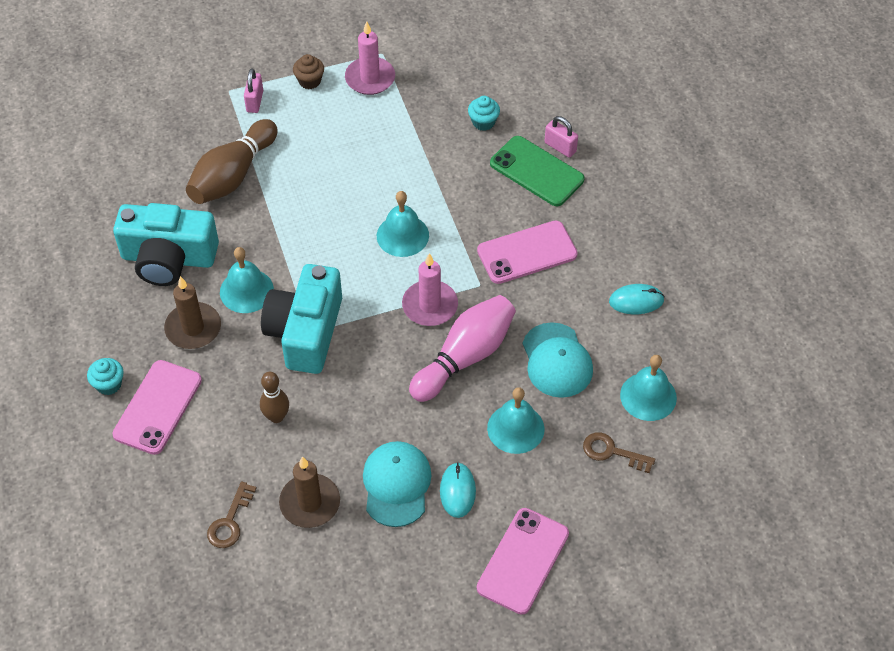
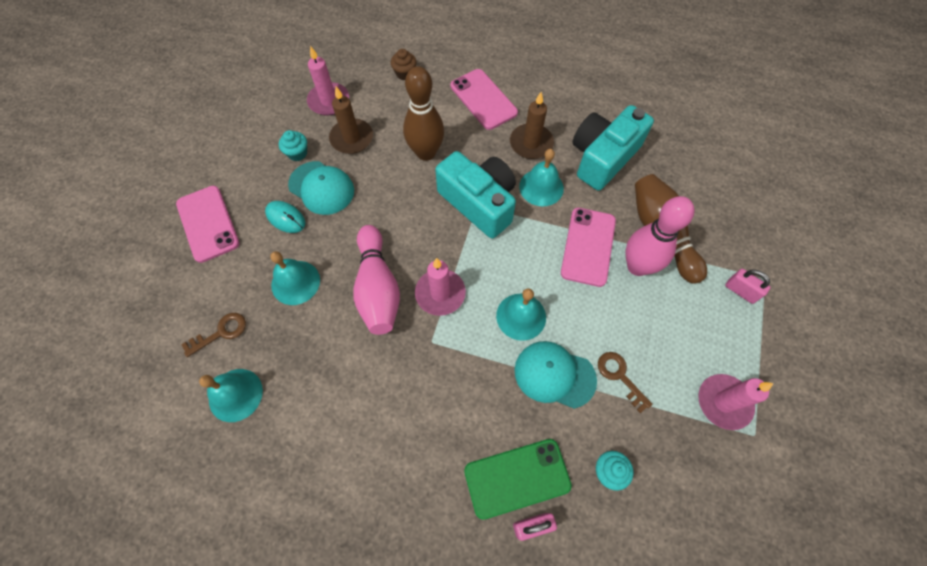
camera: 125 degrees right, 10 degrees up
turquoise cupcake [87,358,124,395] -> turquoise cupcake moved to [279,130,307,161]
brown key [207,481,257,548] -> brown key moved to [598,352,653,413]
brown bowling pin [260,372,289,423] -> brown bowling pin [403,66,444,161], size x1.76
brown cupcake [293,54,324,89] -> brown cupcake moved to [391,49,417,80]
pink phone [477,220,578,284] -> pink phone moved to [561,208,616,287]
turquoise cap [523,322,593,398] -> turquoise cap moved to [514,341,597,409]
turquoise mouse [609,284,665,314] -> none
none -> pink candle [307,46,349,115]
none -> pink bowling pin [625,196,695,276]

